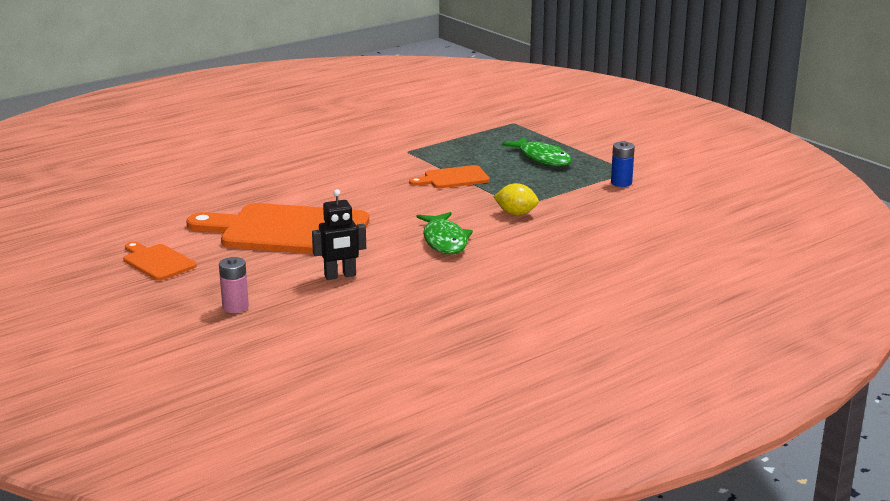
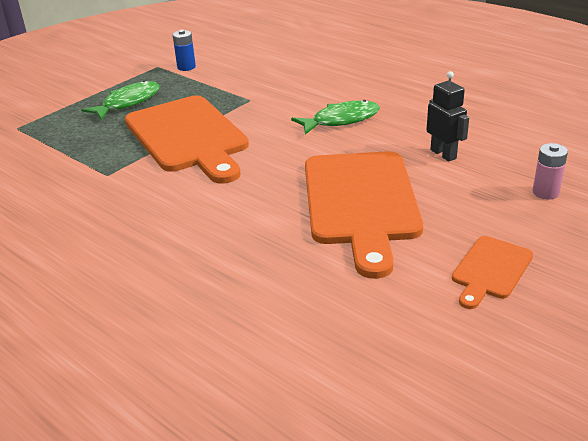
camera: 100 degrees left, 10 degrees up
orange cutting board [409,165,490,188] -> orange cutting board [125,96,249,184], size x2.08
yellow lemon [494,183,539,215] -> none

